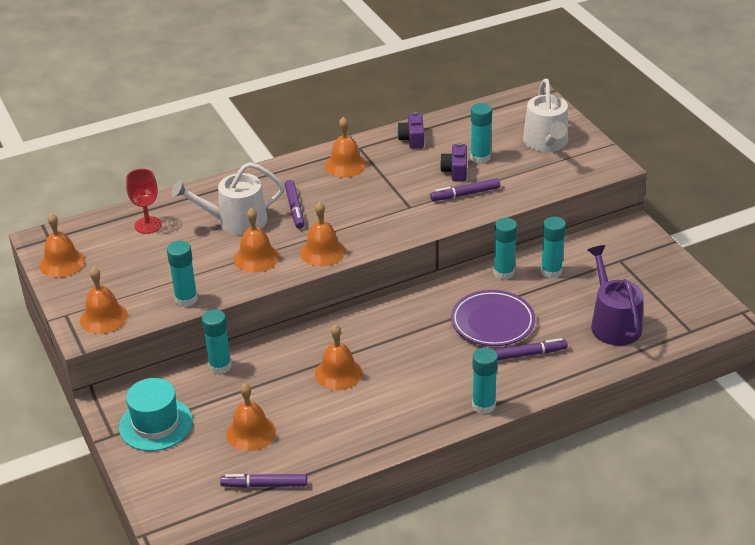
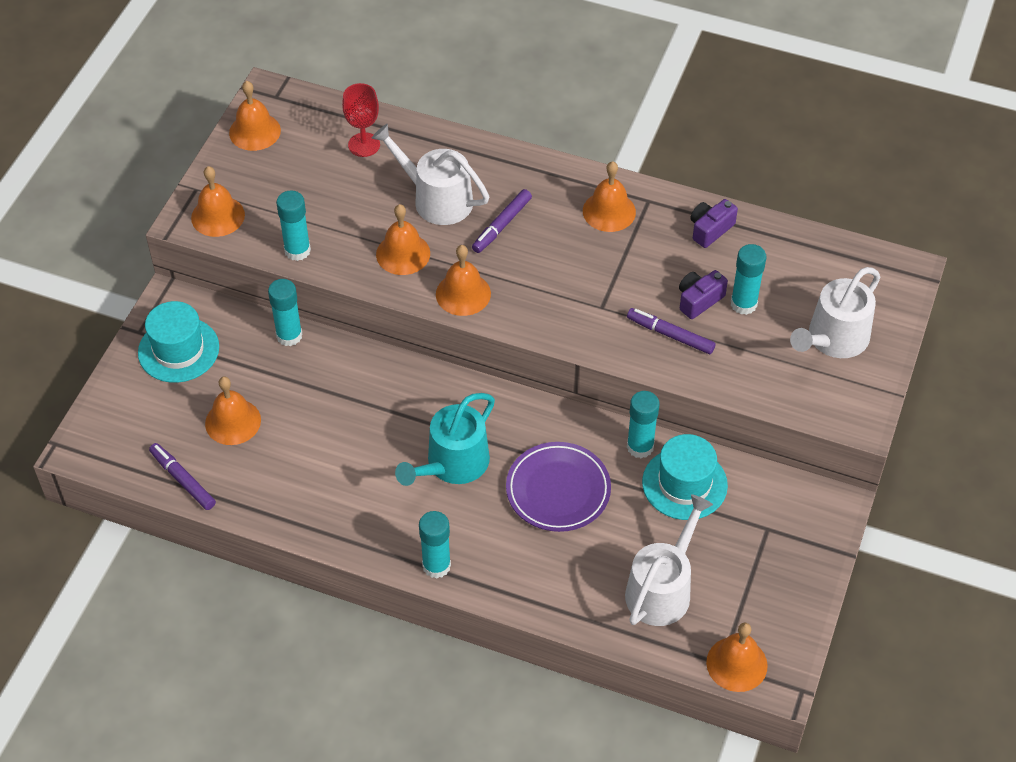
camera: 45 degrees right, 15 degrees up
orange bell [315,324,362,390] -> orange bell moved to [706,623,768,692]
purple marker [494,338,568,360] -> none
turquoise glue stick [541,217,566,279] -> turquoise hat [642,434,728,520]
purple watering can [588,245,643,346] -> white watering can [625,494,713,626]
none -> turquoise watering can [395,393,495,486]

